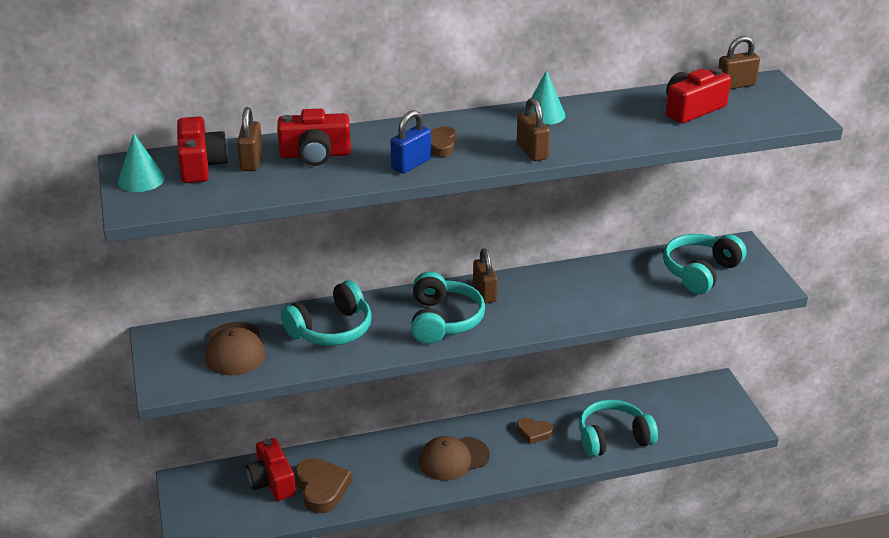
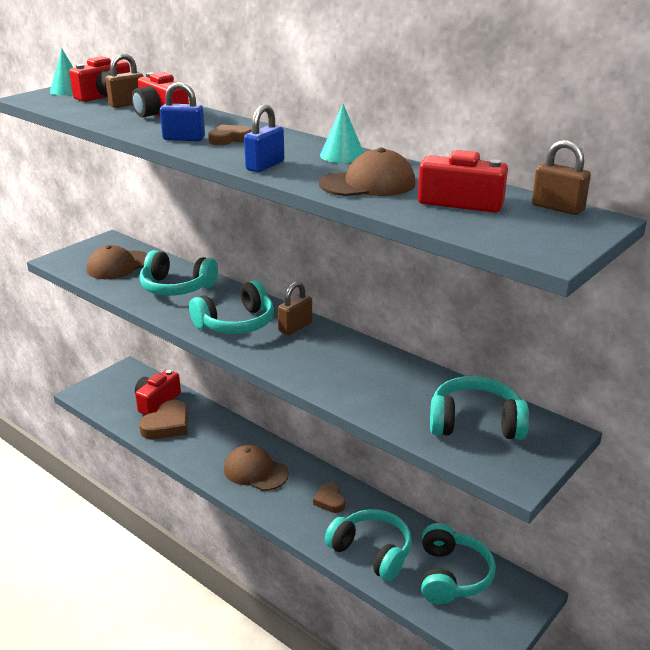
camera: 55 degrees right, 5 degrees down
brown padlock [517,98,550,161] -> blue padlock [244,104,284,172]
none -> brown cap [319,148,416,196]
none -> turquoise headphones [421,523,496,604]

